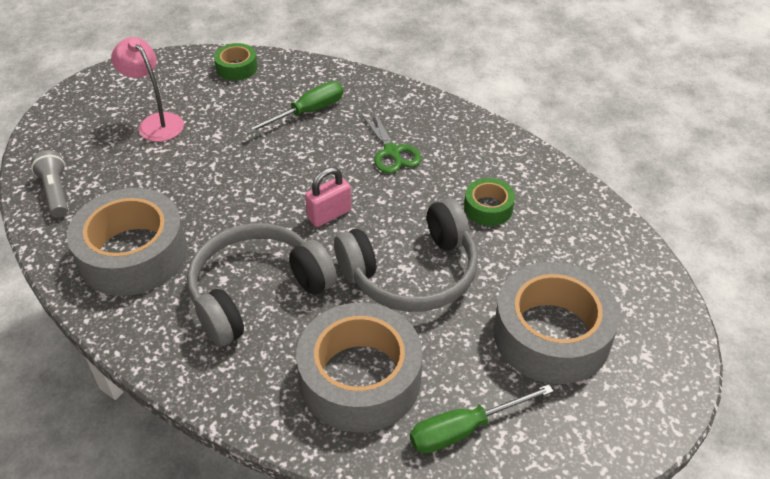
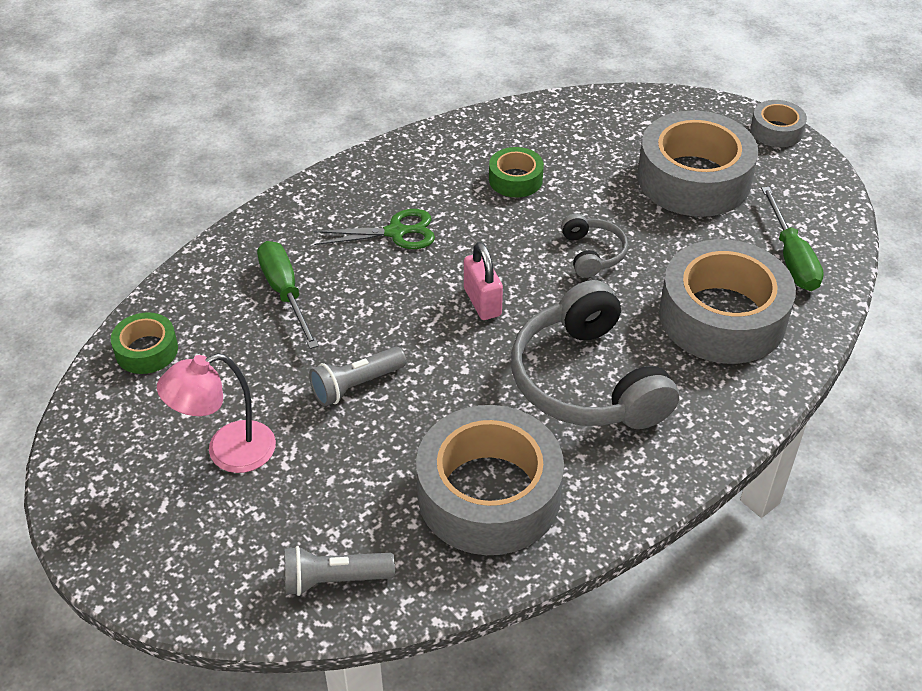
camera: 75 degrees left, 0 degrees up
grey headphones [334,198,478,312] -> grey headphones [561,214,628,278], size x0.48
none -> grey flashlight [309,347,406,406]
none -> grey tape [751,100,807,147]

